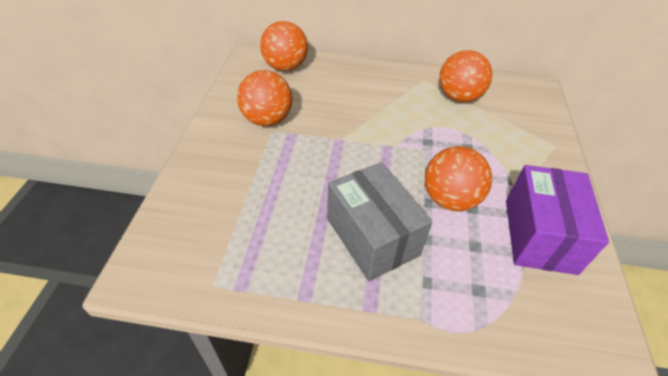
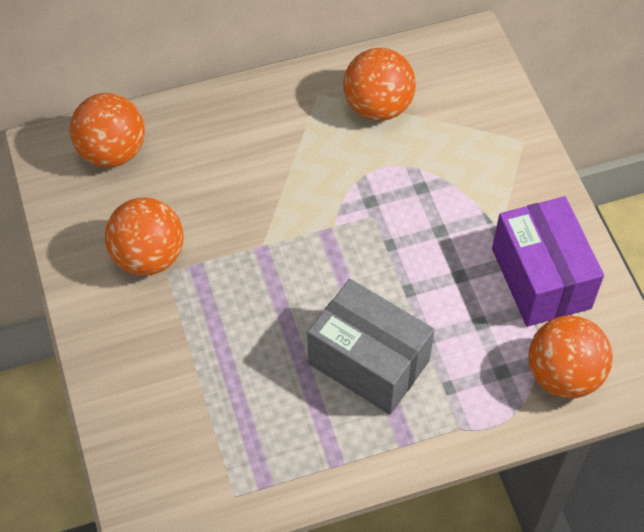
camera: 25 degrees left, 10 degrees up
orange ball [425,146,492,211] -> orange ball moved to [528,316,613,398]

